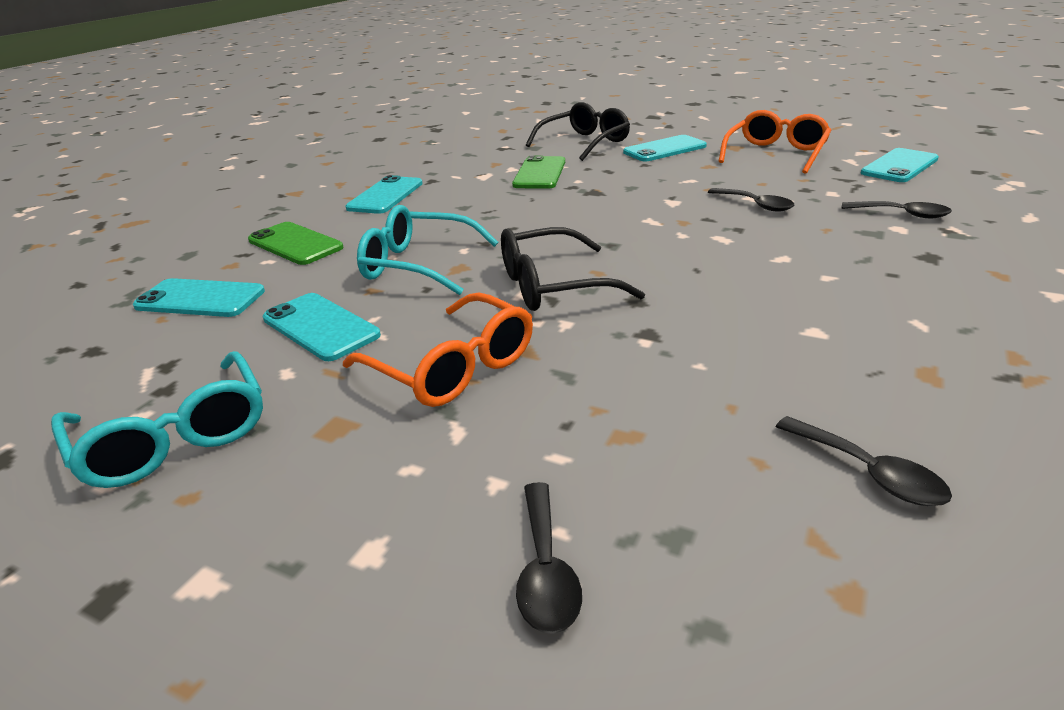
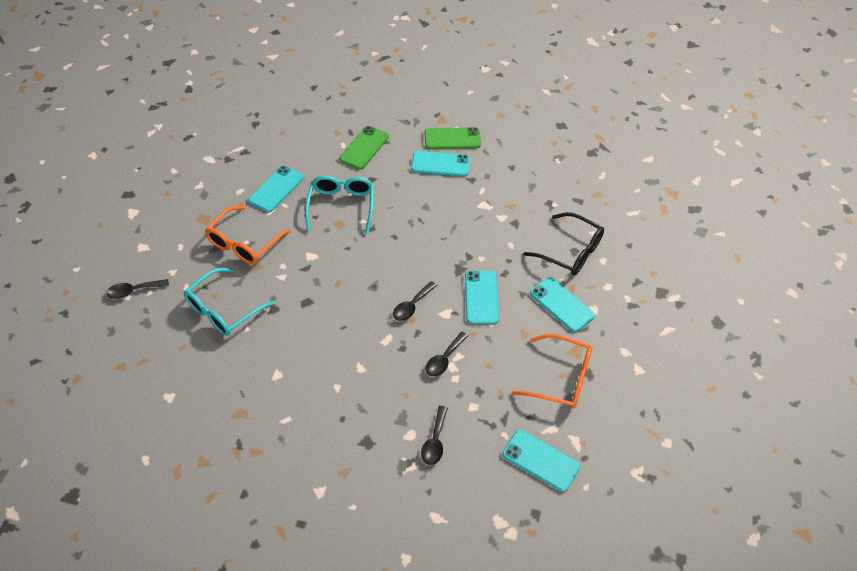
camera: 75 degrees right, 20 degrees up
turquoise glasses [51,351,263,488] -> turquoise glasses moved to [184,268,275,336]
turquoise phone [133,278,265,317] -> turquoise phone moved to [465,271,499,324]
black glasses [501,227,645,311] -> none
green phone [512,155,565,189] -> green phone moved to [425,127,481,149]
black spoon [776,416,952,506] -> black spoon moved to [393,281,437,321]

